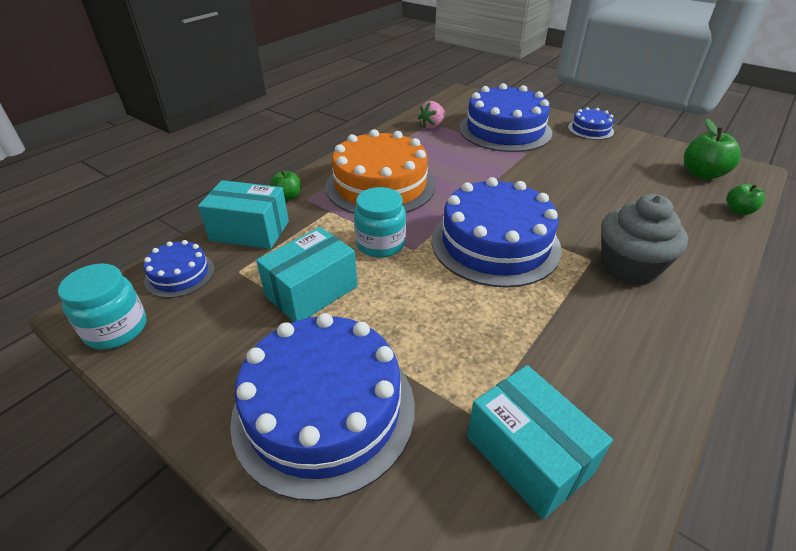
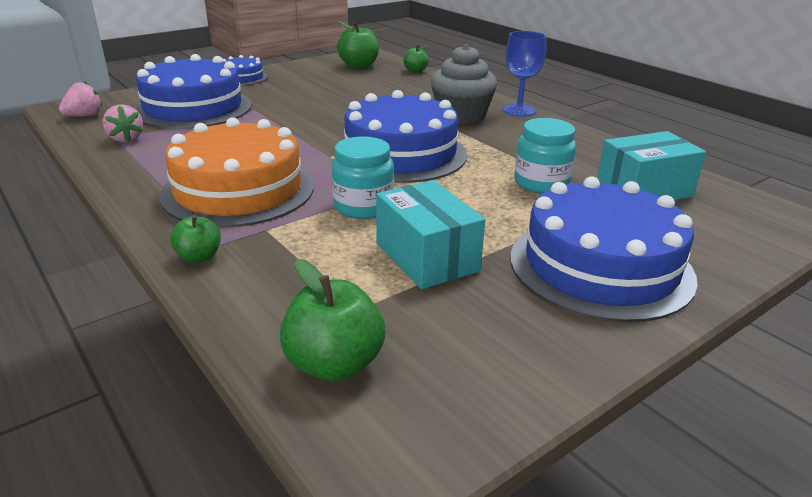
camera: 75 degrees left, 10 degrees down
turquoise jar [58,263,146,349] -> turquoise jar moved to [514,118,576,193]
blue cake [144,240,215,298] -> green apple [280,259,385,381]
turquoise box [198,180,289,249] -> none
none -> pink strawberry [59,81,102,117]
none -> blue goblet [503,31,547,117]

